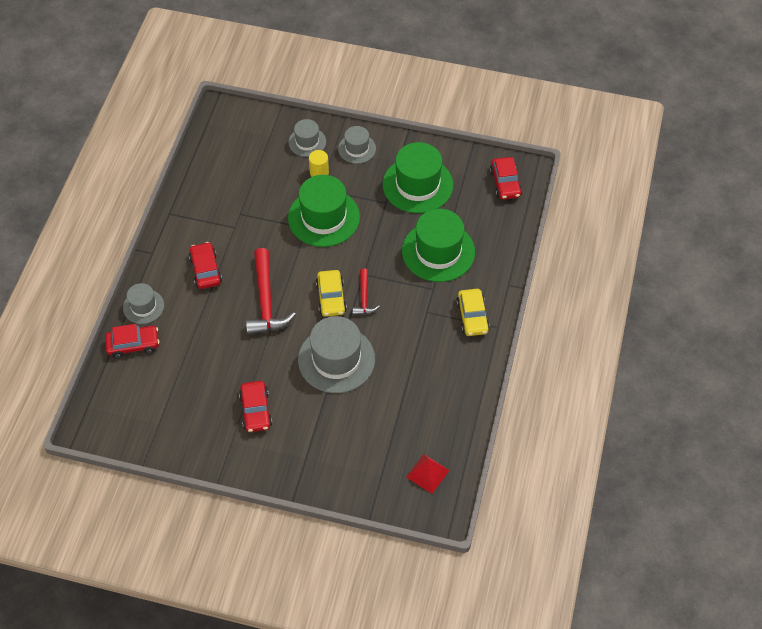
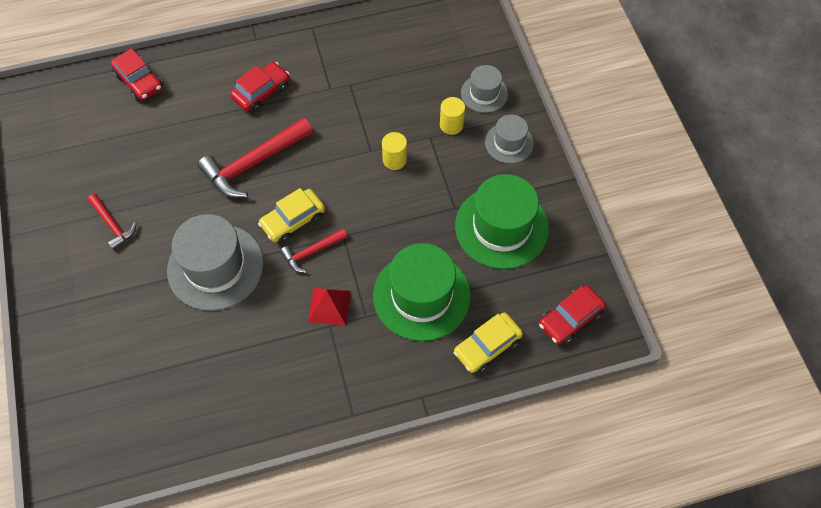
camera: 60 degrees right, 5 degrees up
grey hat [123,283,164,324] -> none
red car [239,381,272,432] -> red hammer [88,194,137,250]
green hat [288,175,360,247] -> yellow cylinder [382,132,407,170]
red pyramid [406,454,450,494] -> red pyramid moved to [308,288,351,326]
yellow car [456,289,490,336] -> yellow car moved to [454,312,523,374]

